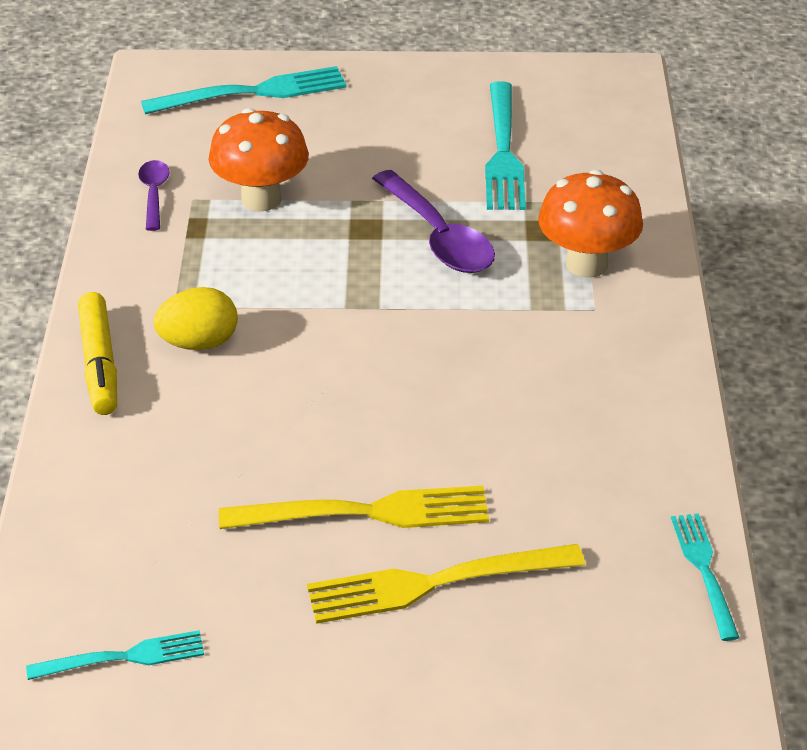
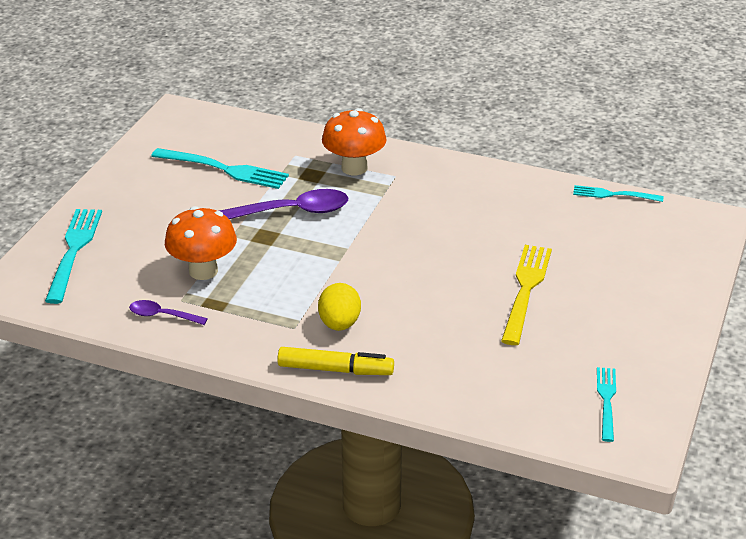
camera: 70 degrees left, 5 degrees down
yellow fork [307,544,585,624] -> none

